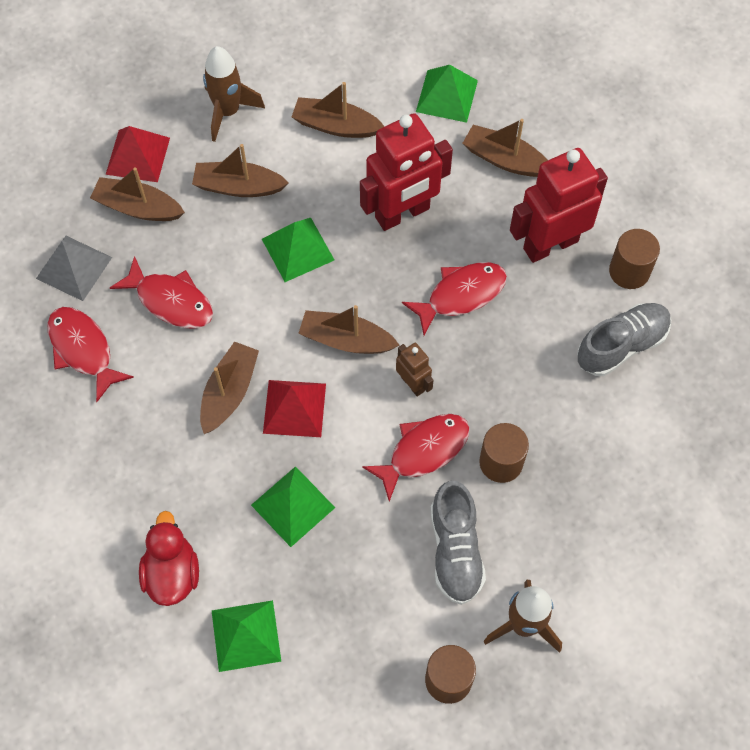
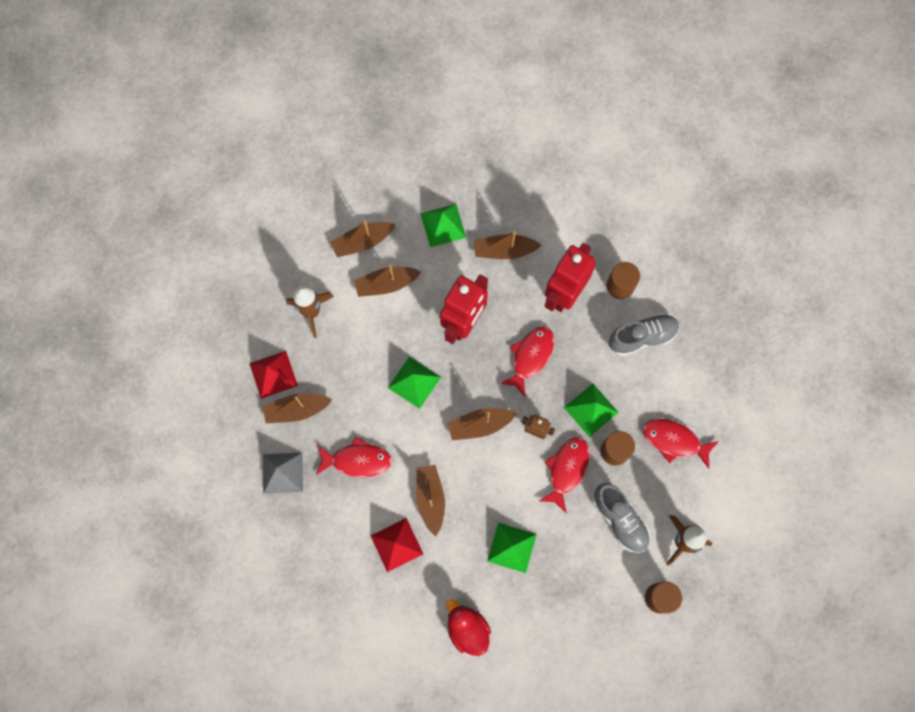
camera: 30 degrees left, 10 degrees up
red fish [47,307,134,402] -> red fish moved to [642,419,719,469]
brown boat [192,144,289,197] -> brown boat moved to [331,220,395,257]
green pyramid [212,600,281,672] -> green pyramid moved to [564,384,619,437]
red pyramid [263,380,326,437] -> red pyramid moved to [371,518,423,572]
grey shoe [577,303,671,376] -> grey shoe turned 45 degrees clockwise [609,313,679,356]

